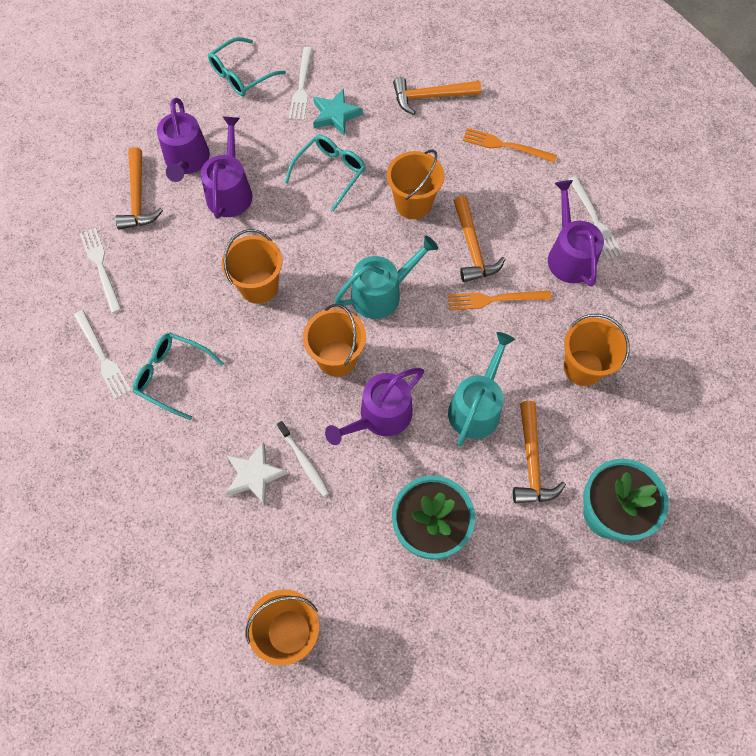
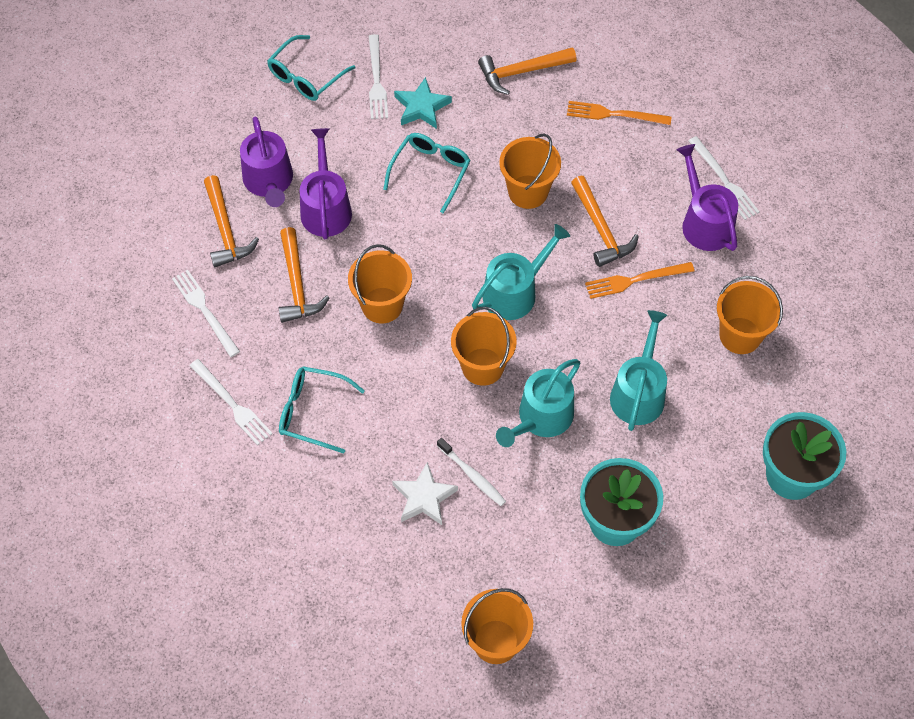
camera: 10 degrees left, 5 degrees down
purple watering can [325,368,424,445] -> turquoise watering can [496,359,580,447]
orange hammer [513,401,566,504] -> orange hammer moved to [279,227,329,323]

